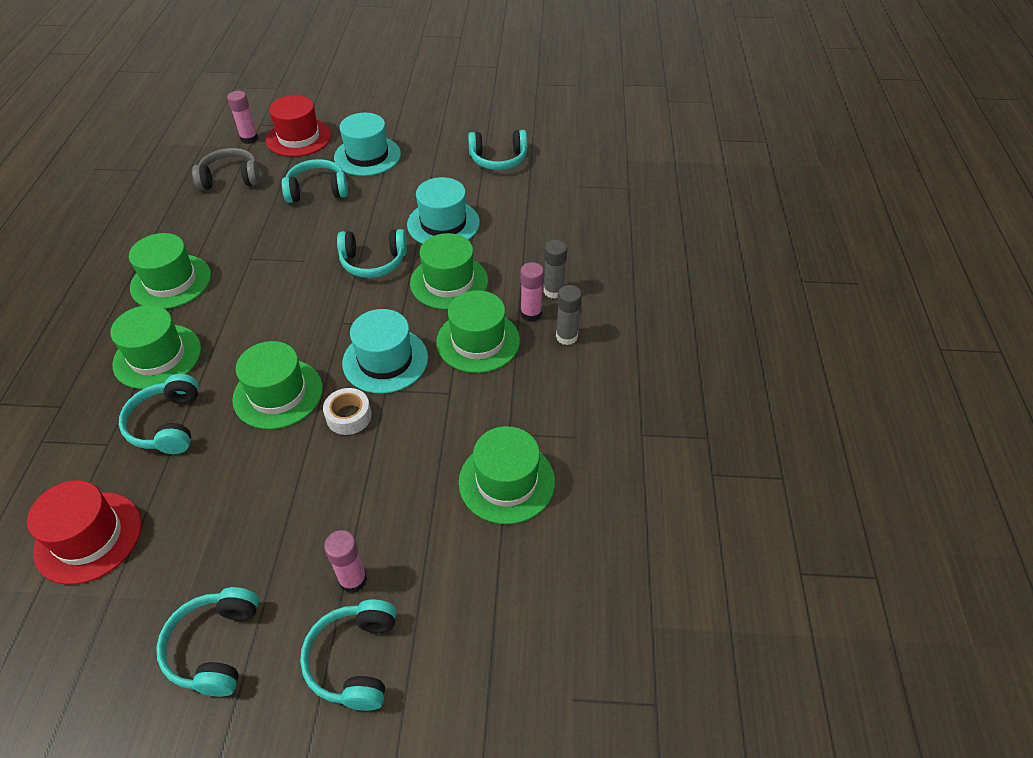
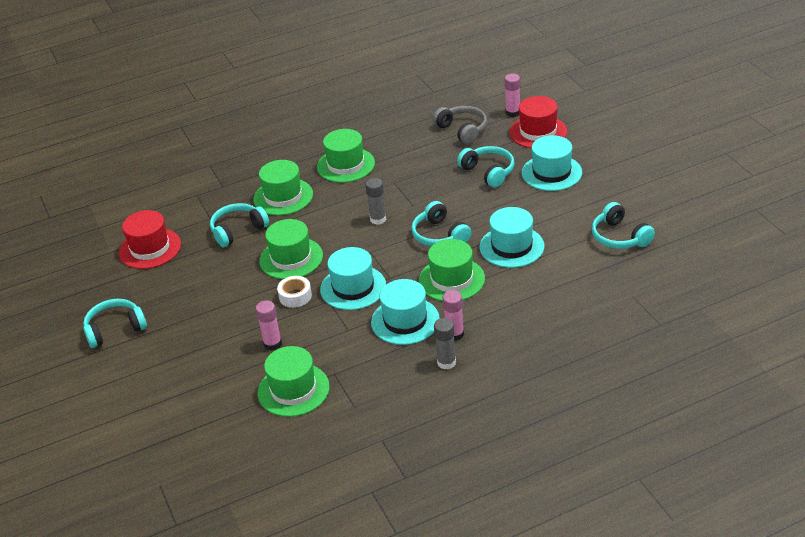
camera: 65 degrees right, 10 degrees down
turquoise headphones [300,600,397,711] -> none
pink glue stick [324,530,367,593] -> pink glue stick moved to [256,300,282,350]
green hat [436,290,520,373] -> turquoise hat [371,279,440,345]
grey glue stick [544,240,567,299] -> grey glue stick moved to [366,178,386,225]

